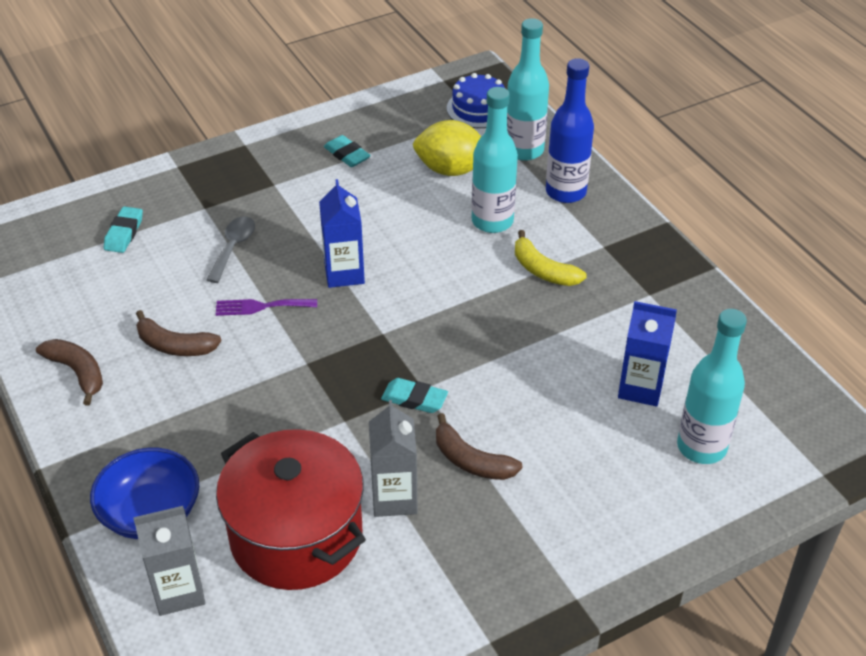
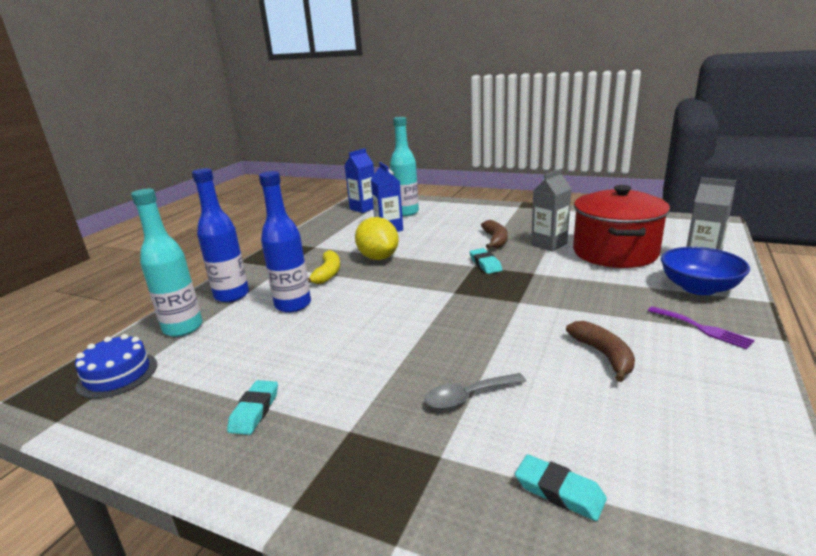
camera: 125 degrees left, 20 degrees down
brown banana [36,339,103,405] -> none
turquoise eraser [104,206,143,253] -> turquoise eraser turned 60 degrees clockwise [515,454,607,521]
purple fork [216,299,317,316] -> purple fork moved to [648,306,755,349]
blue carton [319,179,365,288] -> blue carton moved to [344,148,374,213]
yellow lemon [413,120,481,176] -> yellow lemon moved to [355,217,399,260]
turquoise bottle [471,87,518,233] -> blue bottle [259,171,311,313]

